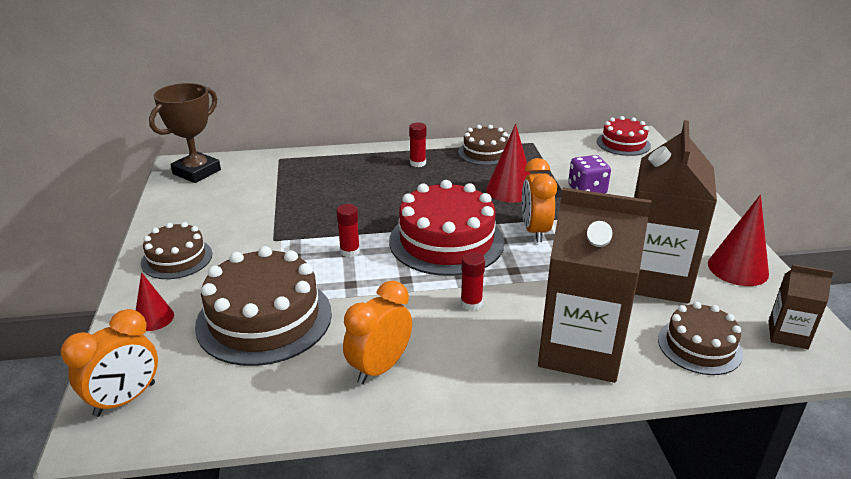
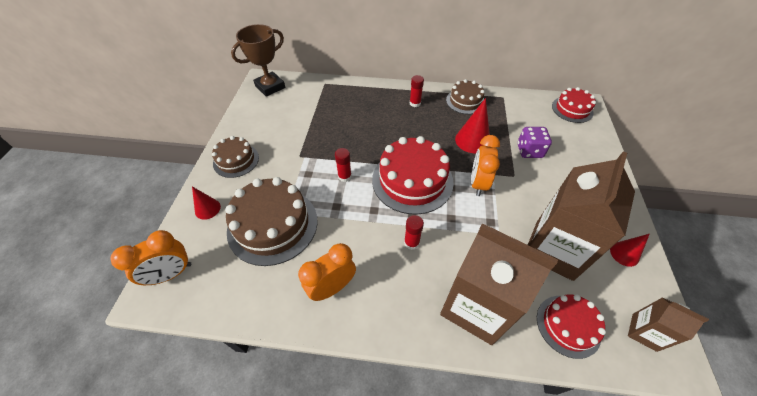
camera: 15 degrees right, 20 degrees up
brown cake [658,302,743,375] -> red cake [537,294,606,359]
red cone [708,195,769,286] -> red cone [610,234,650,267], size x0.61

